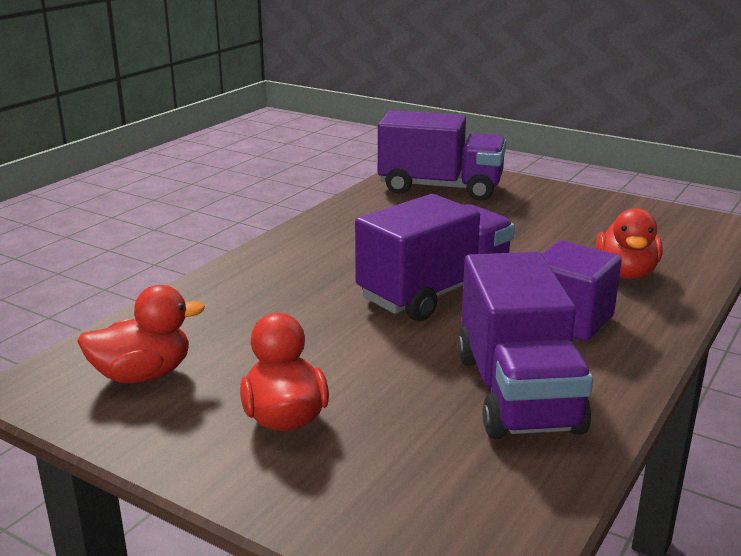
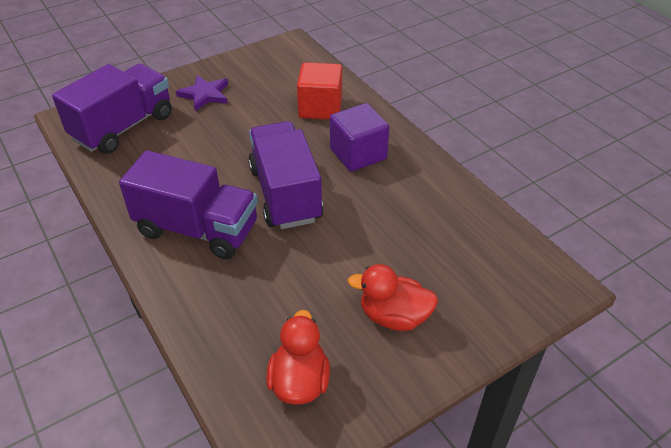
camera: 65 degrees left, 20 degrees up
purple truck [457,252,593,439] -> purple truck moved to [119,150,258,259]
red duck [596,208,663,279] -> red cube [297,62,342,120]
none -> purple star [176,75,228,111]

